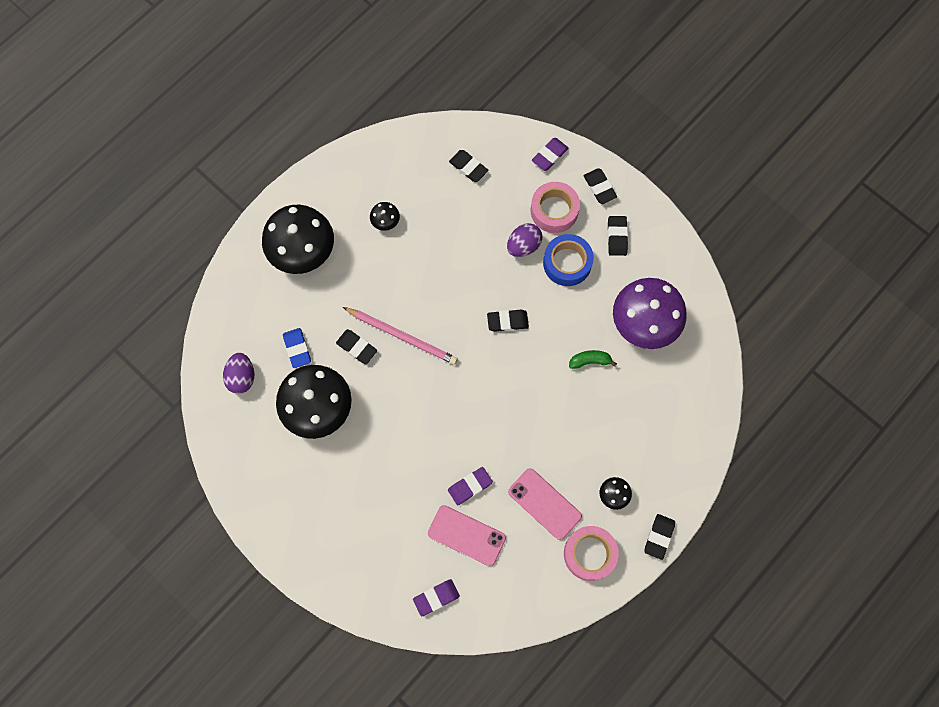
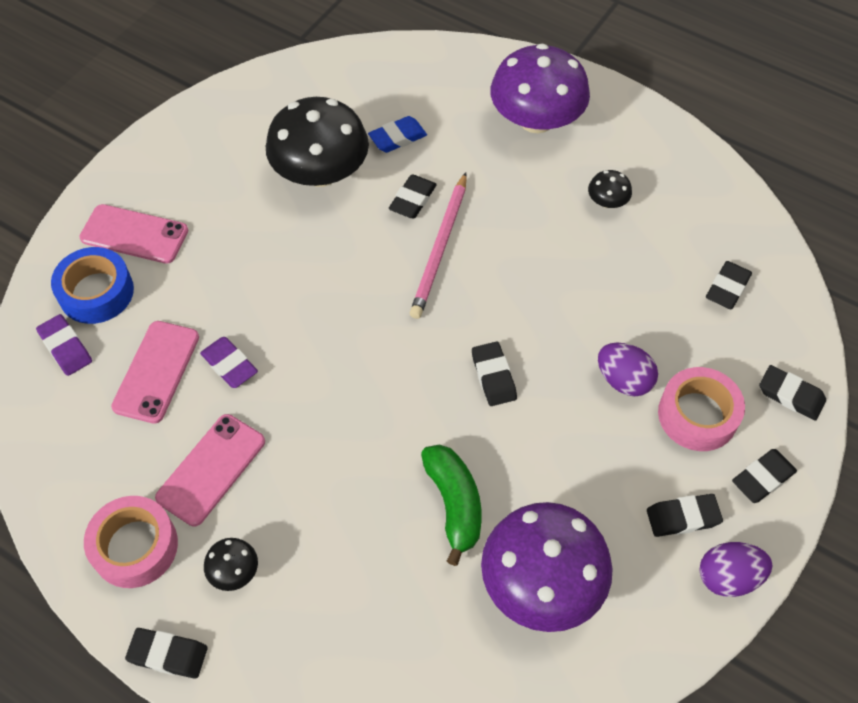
camera: 80 degrees right, 15 degrees down
purple egg [223,353,254,394] -> purple egg moved to [699,542,772,597]
black mushroom [262,205,334,274] -> purple mushroom [490,44,590,133]
purple eraser [532,138,569,171] -> black eraser [759,365,826,420]
blue tape [543,234,594,286] -> blue tape moved to [51,247,134,324]
green banana [569,350,617,369] -> green banana [421,444,482,566], size x1.60
none -> pink phone [79,204,188,264]

